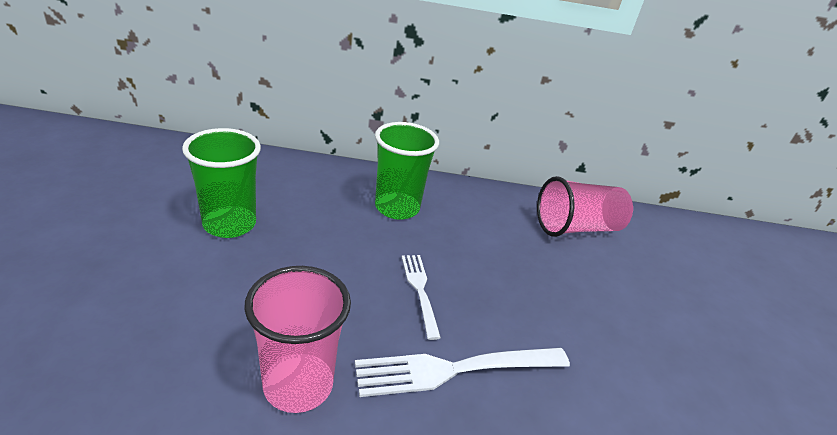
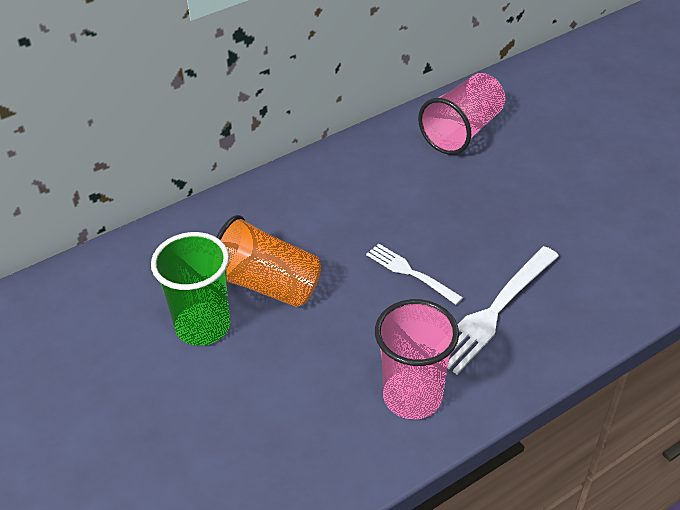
camera: 30 degrees left, 10 degrees up
green cup [375,122,439,220] -> none
none -> orange cup [216,215,321,307]

